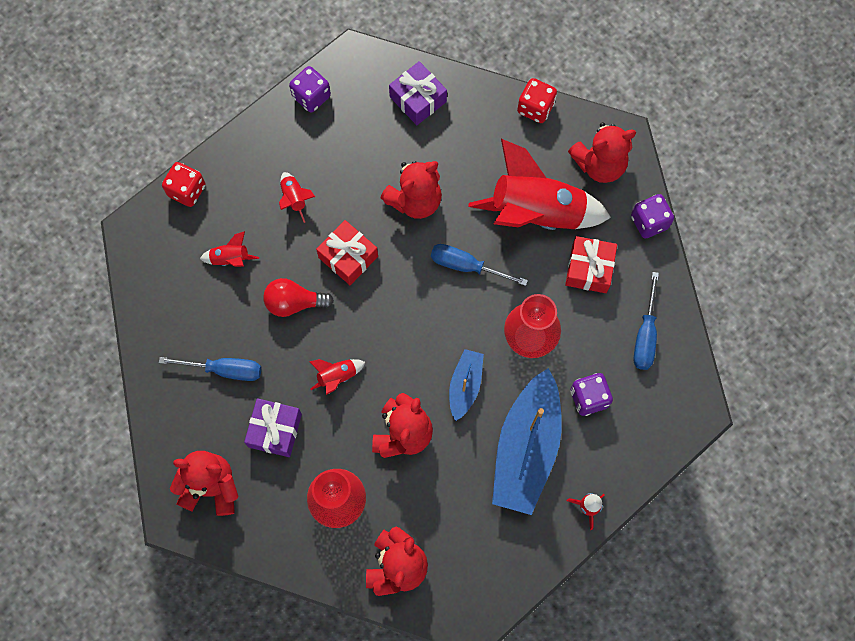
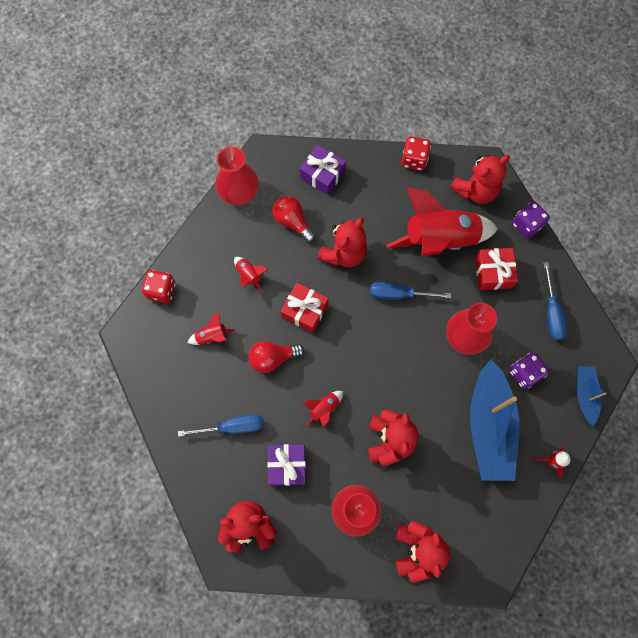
camera: 15 degrees left, 0 degrees up
purple dice [289,66,331,113] -> red vase [216,146,259,205]
blue boat [449,349,484,421] -> blue boat moved to [577,366,606,426]
none -> red light bulb [272,196,316,243]

